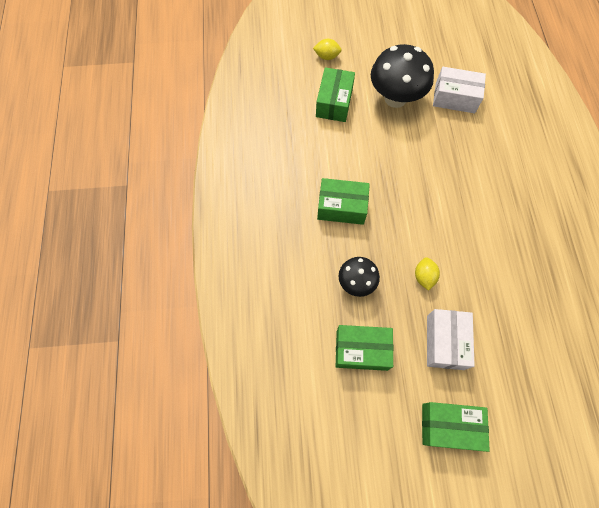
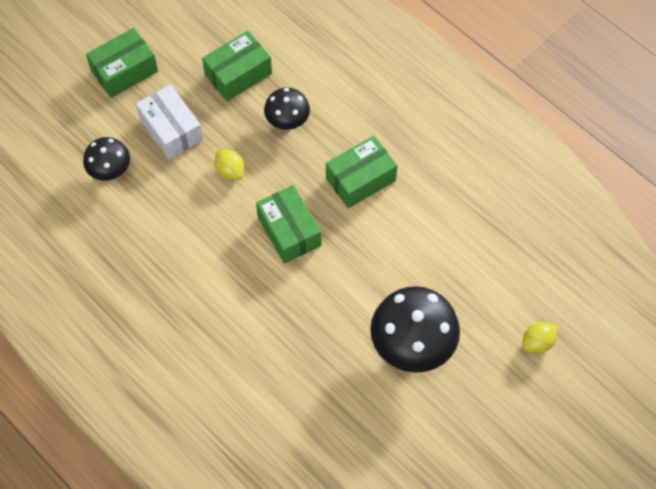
camera: 140 degrees right, 5 degrees down
green box [316,67,355,122] -> green box moved to [256,185,321,264]
white box [433,67,486,113] -> none
none -> black mushroom [83,137,130,181]

